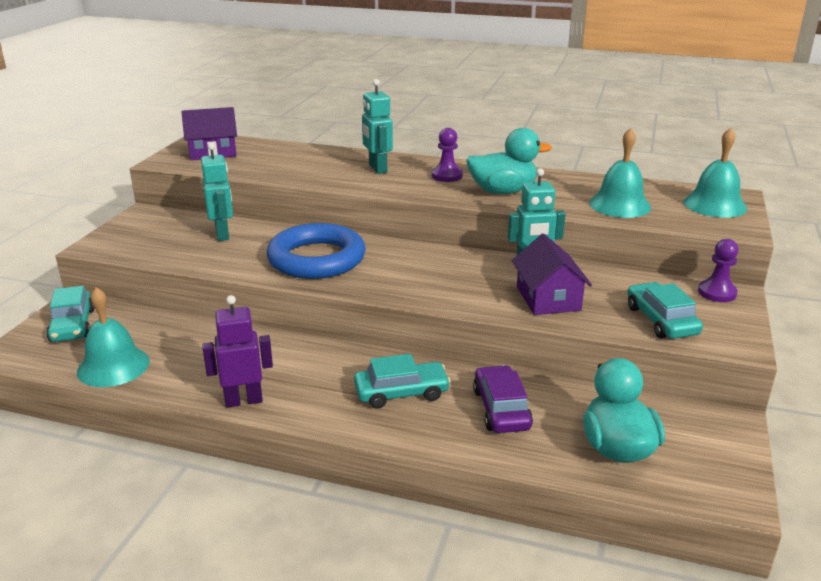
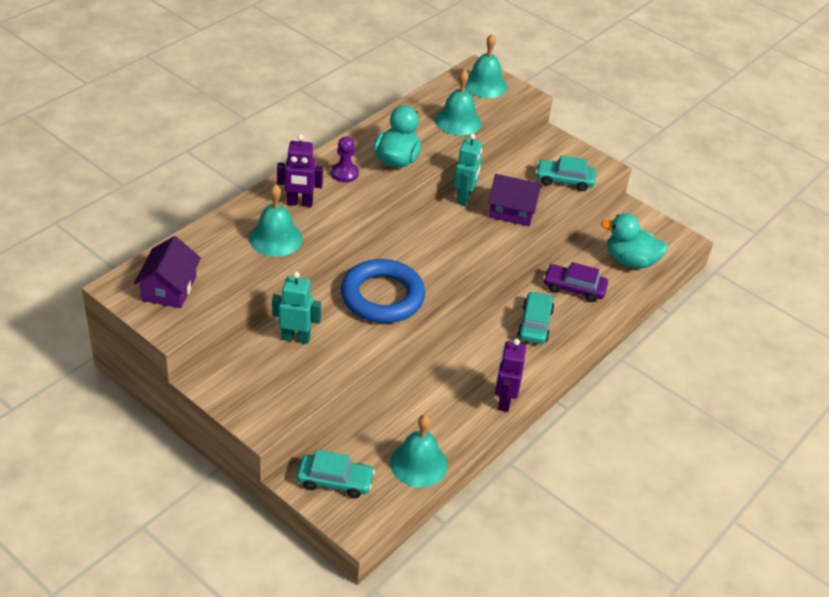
camera: 70 degrees left, 15 degrees up
turquoise robot [362,79,393,174] -> purple robot [277,134,323,207]
purple pawn [698,239,739,302] -> none
none -> turquoise bell [249,184,303,257]

